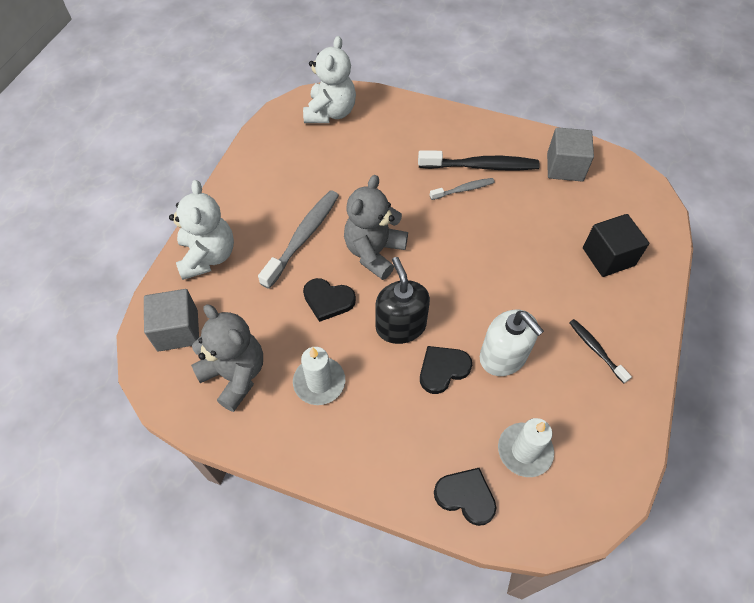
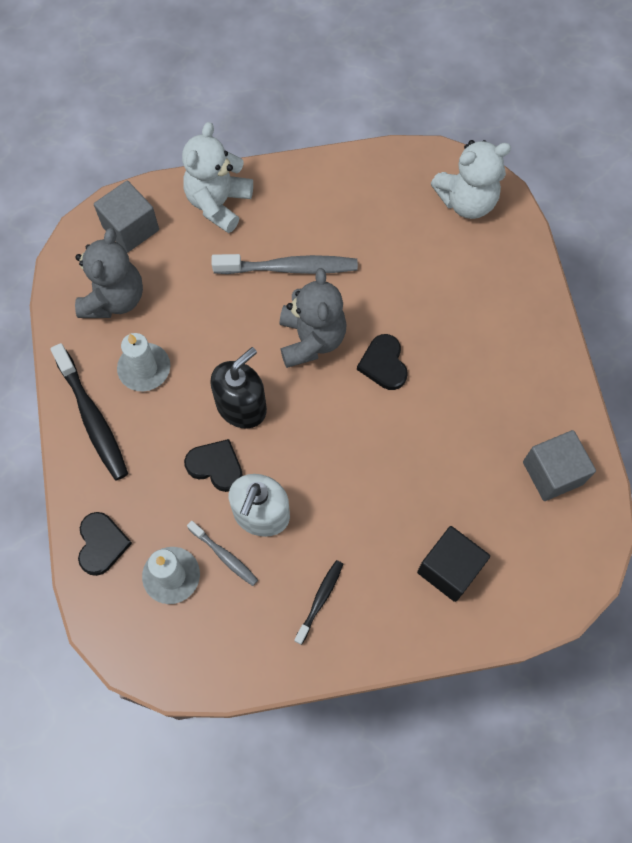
camera: 60 degrees right, 10 degrees up
white teddy bear [169,180,234,280] -> white teddy bear turned 150 degrees clockwise [182,122,253,233]
black heart [303,278,356,322] -> black heart moved to [357,334,407,390]
grey teddy bear [344,175,408,280] -> grey teddy bear turned 90 degrees clockwise [279,268,347,368]
black toothbrush [418,150,540,170] -> black toothbrush moved to [50,343,128,480]
grey toothbrush [430,178,495,200] -> grey toothbrush moved to [187,521,258,586]

